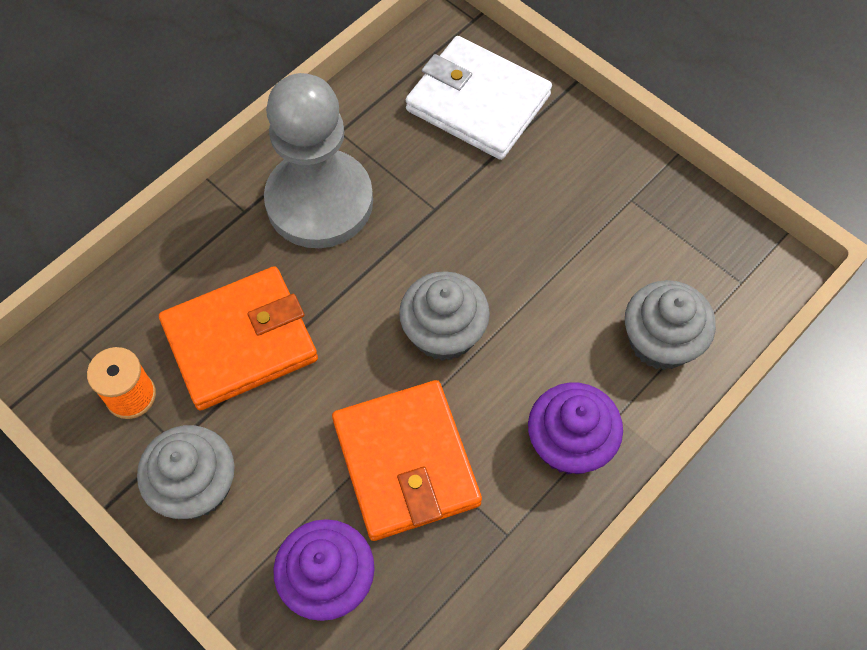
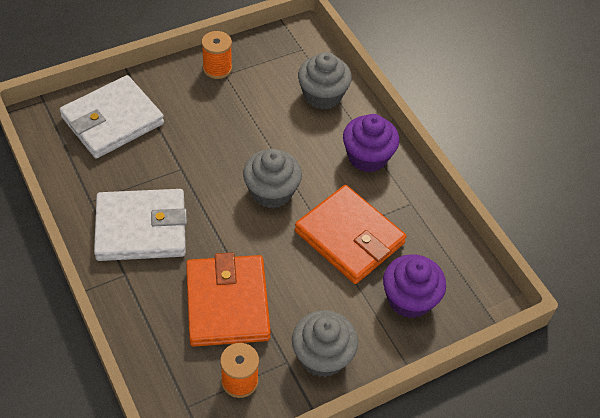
camera: 75 degrees left, 10 degrees down
grey pawn [264,73,373,248] -> white wallet [94,189,187,261]
orange wallet [332,380,482,541] -> orange wallet turned 45 degrees clockwise [295,185,407,284]
none -> orange spool [202,31,232,79]

